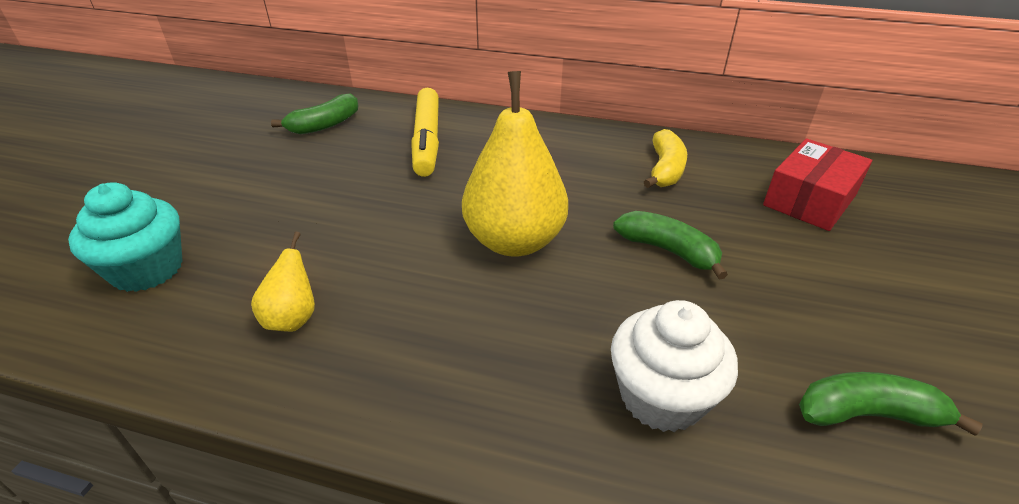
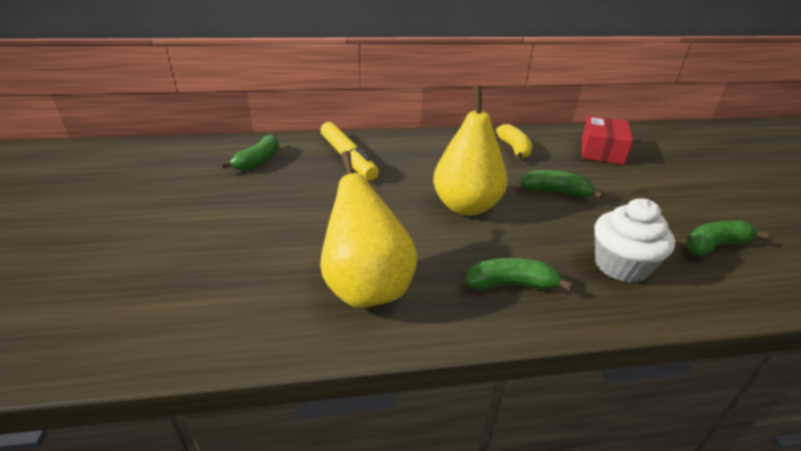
camera: 25 degrees left, 5 degrees down
turquoise cupcake [68,182,183,292] -> none
yellow pear [251,232,315,332] -> yellow pear [320,151,417,308], size x2.07
none -> green banana [465,258,573,292]

